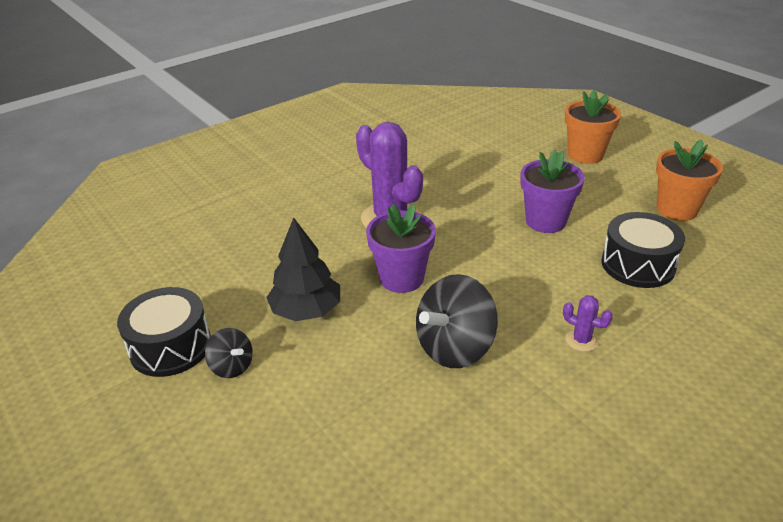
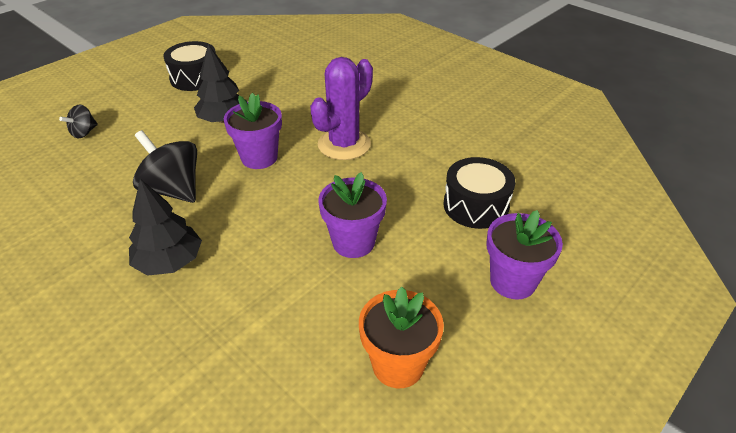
camera: 80 degrees right, 5 degrees up
black spinning top [205,328,253,378] -> black spinning top moved to [59,105,98,138]
purple cactus [563,295,613,352] -> black tree [129,179,202,276]
orange flower pot [565,90,621,164] -> purple flower pot [487,210,563,300]
black drum [601,212,685,288] -> black drum moved to [443,157,515,229]

